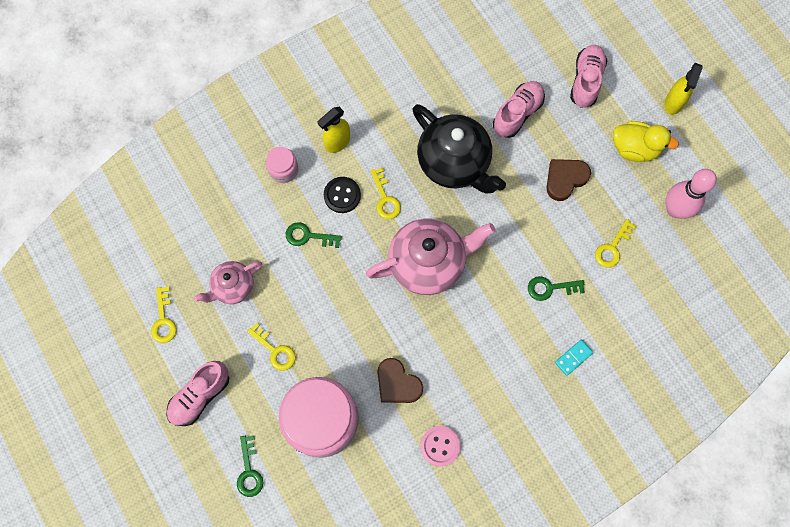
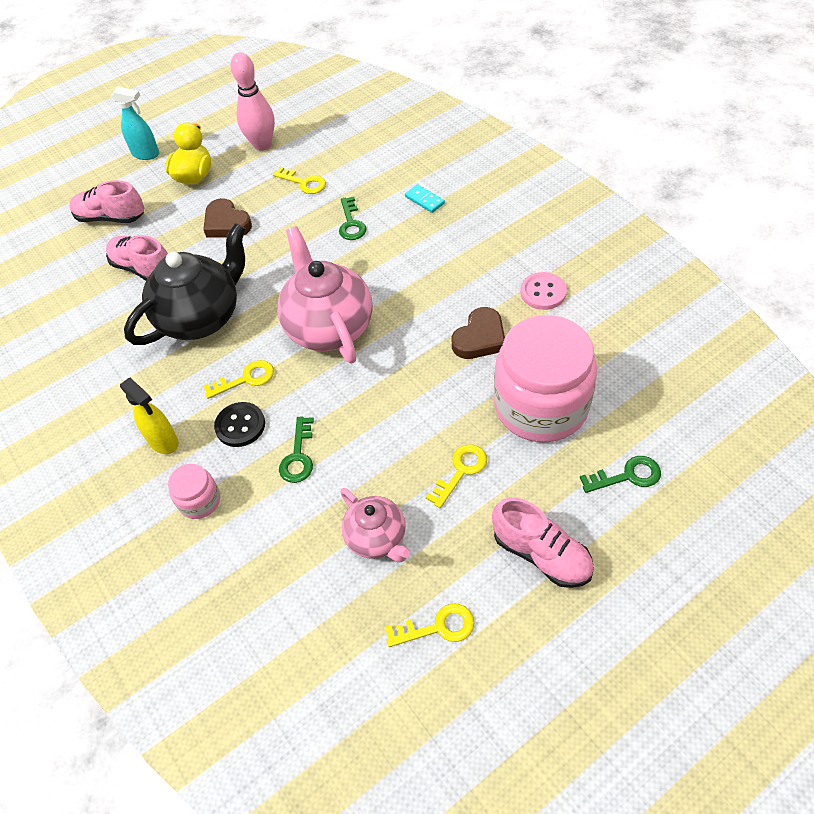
camera: 90 degrees left, 20 degrees down
yellow spray bottle [664,63,703,115] -> turquoise spray bottle [111,86,159,160]

